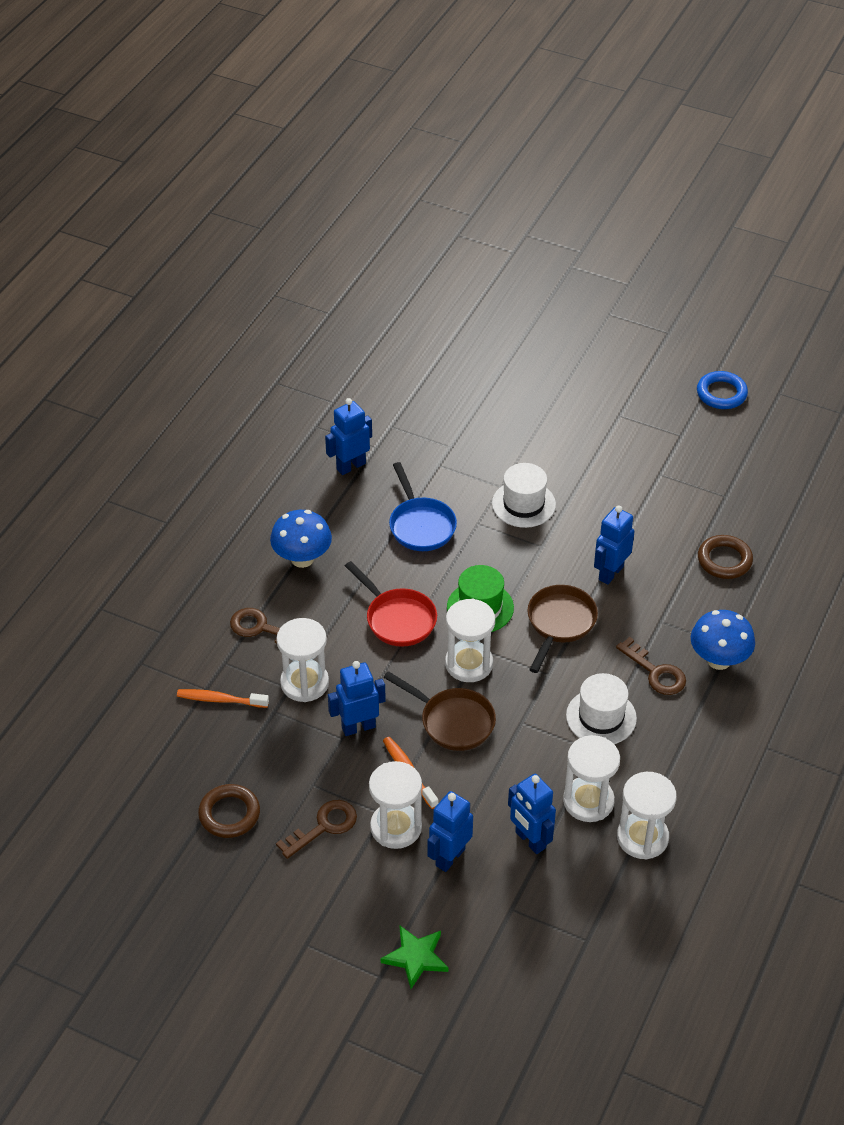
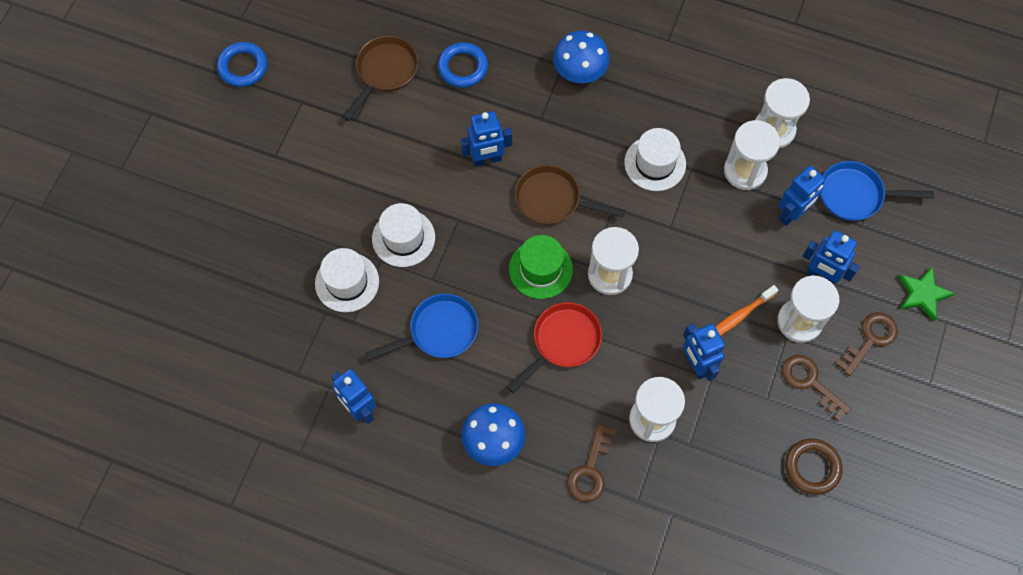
camera: 95 degrees left, 20 degrees up
orange toothbrush [177,689,269,708] -> none
brown pan [383,671,496,751] -> brown pan moved to [343,36,419,121]
blue robot [594,505,635,585] -> blue robot turned 45 degrees counterclockwise [461,111,512,167]
brown key [616,637,686,695] -> brown key moved to [836,312,898,376]
brown ring [698,535,753,579] -> blue ring [438,42,488,88]
none -> white hat [315,248,379,312]
none -> blue pan [820,161,934,221]

